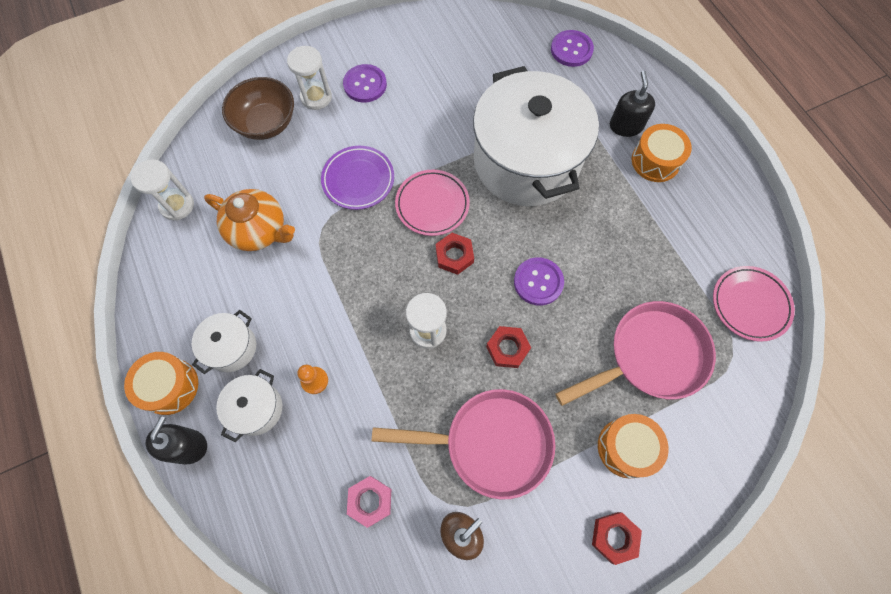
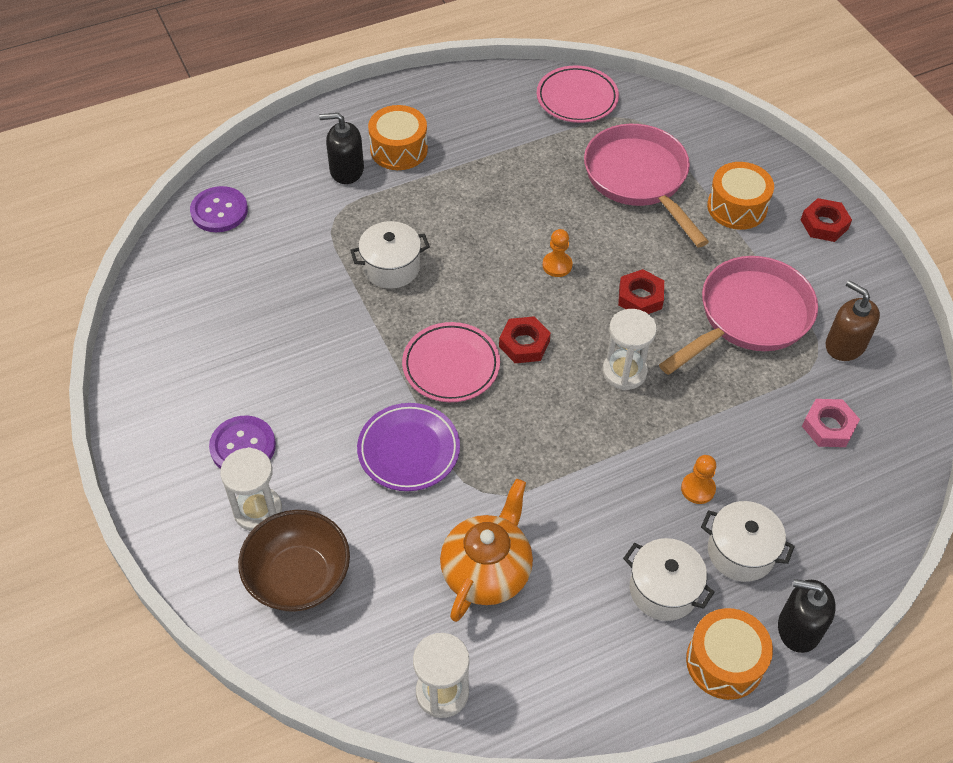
camera: 90 degrees left, 15 degrees down
pink pan [372,389,555,500] -> pink pan turned 45 degrees clockwise [659,256,818,375]
white pot [473,66,599,206] -> white pot [350,221,430,288], size x0.42
purple button [514,257,564,306] -> orange pawn [543,229,572,277]

